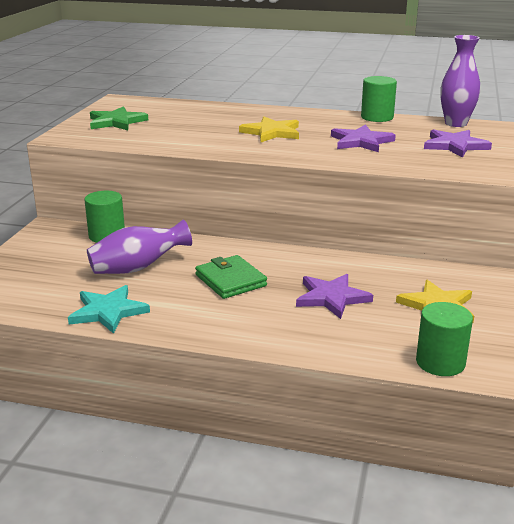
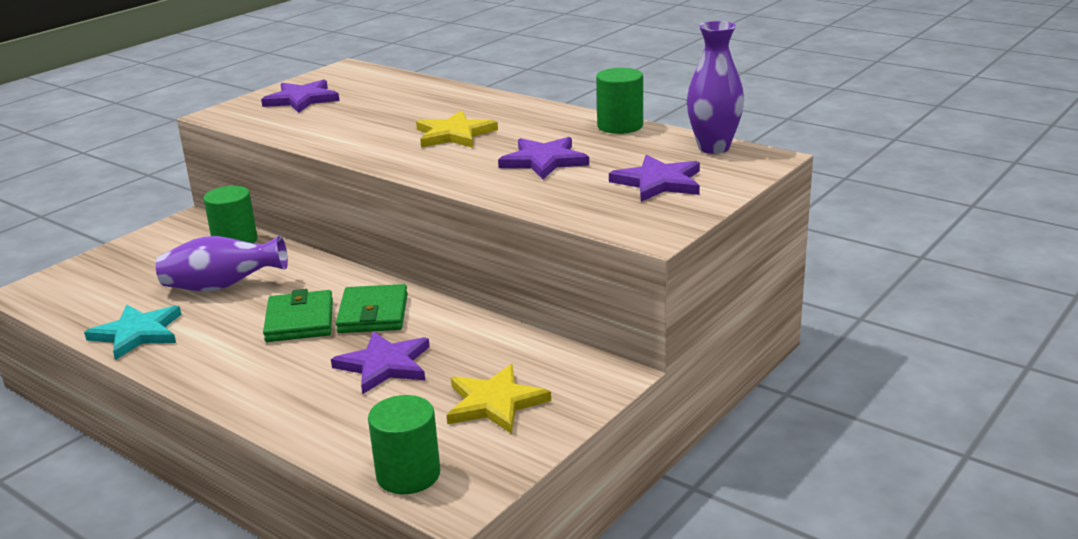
camera: 25 degrees right, 0 degrees up
green star [90,106,148,130] -> purple star [261,80,340,113]
none -> green wallet [336,284,408,333]

